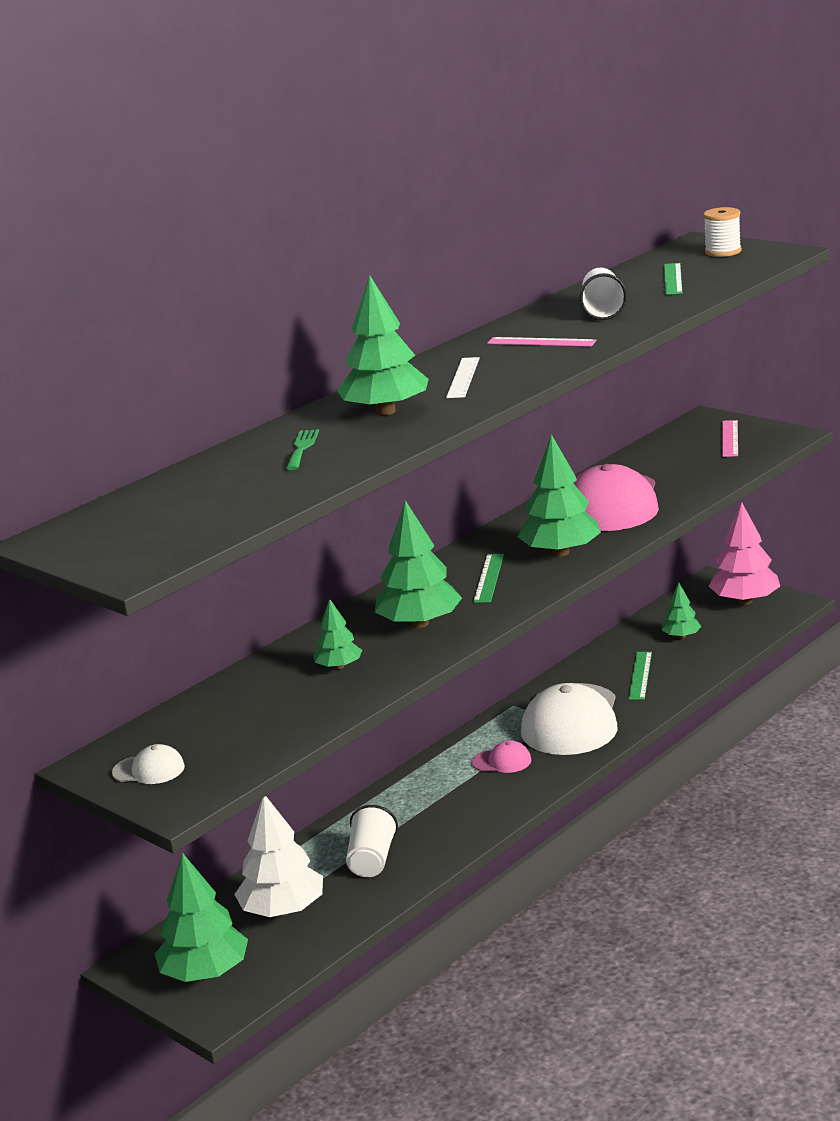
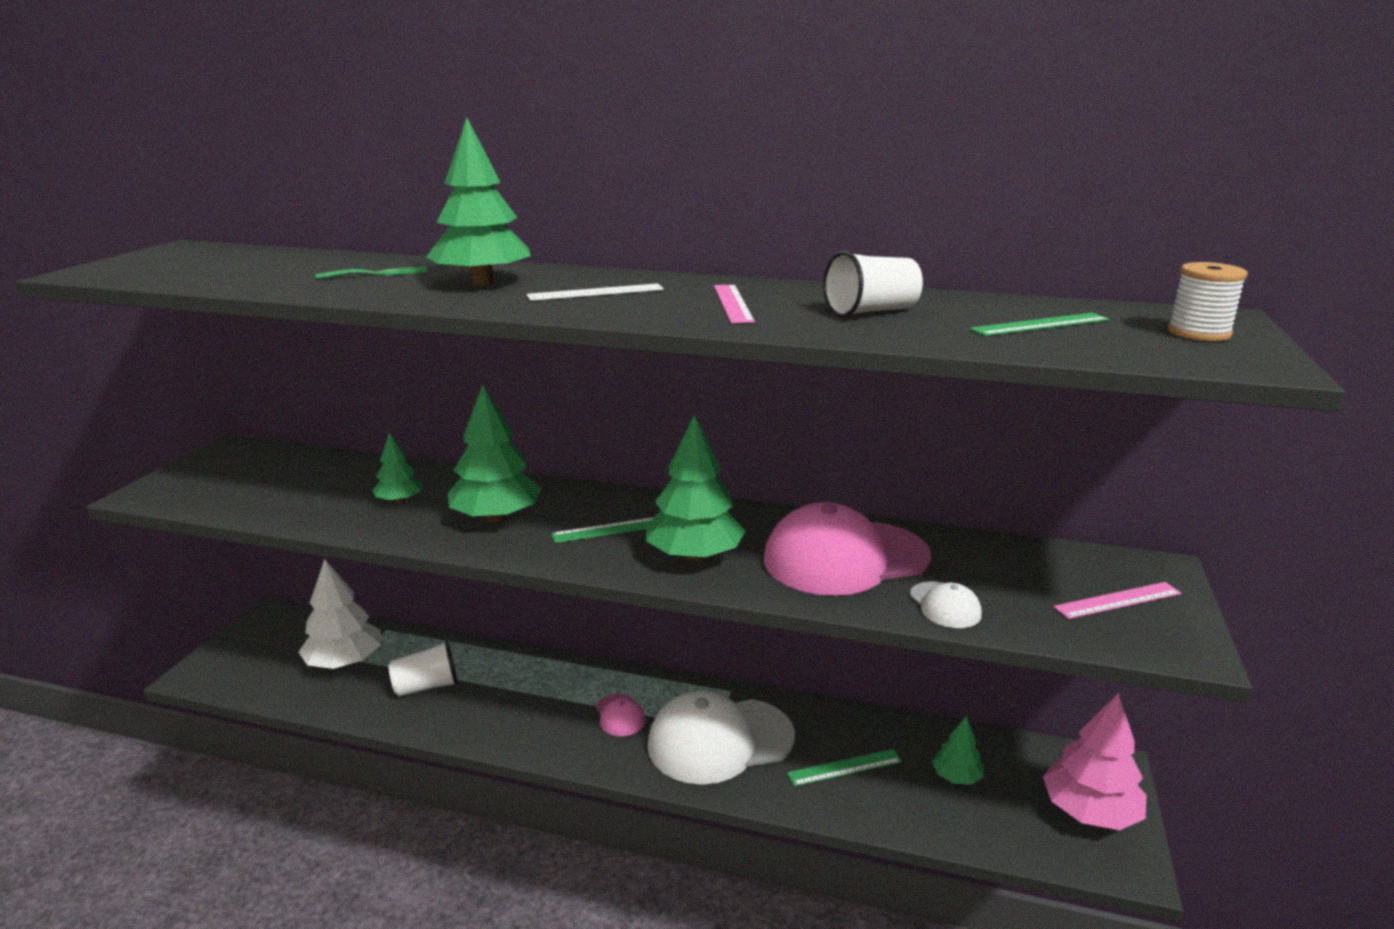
camera: 60 degrees right, 0 degrees up
white cap [112,744,185,784] -> white cap moved to [910,581,982,628]
green tree [155,853,248,982] -> none

